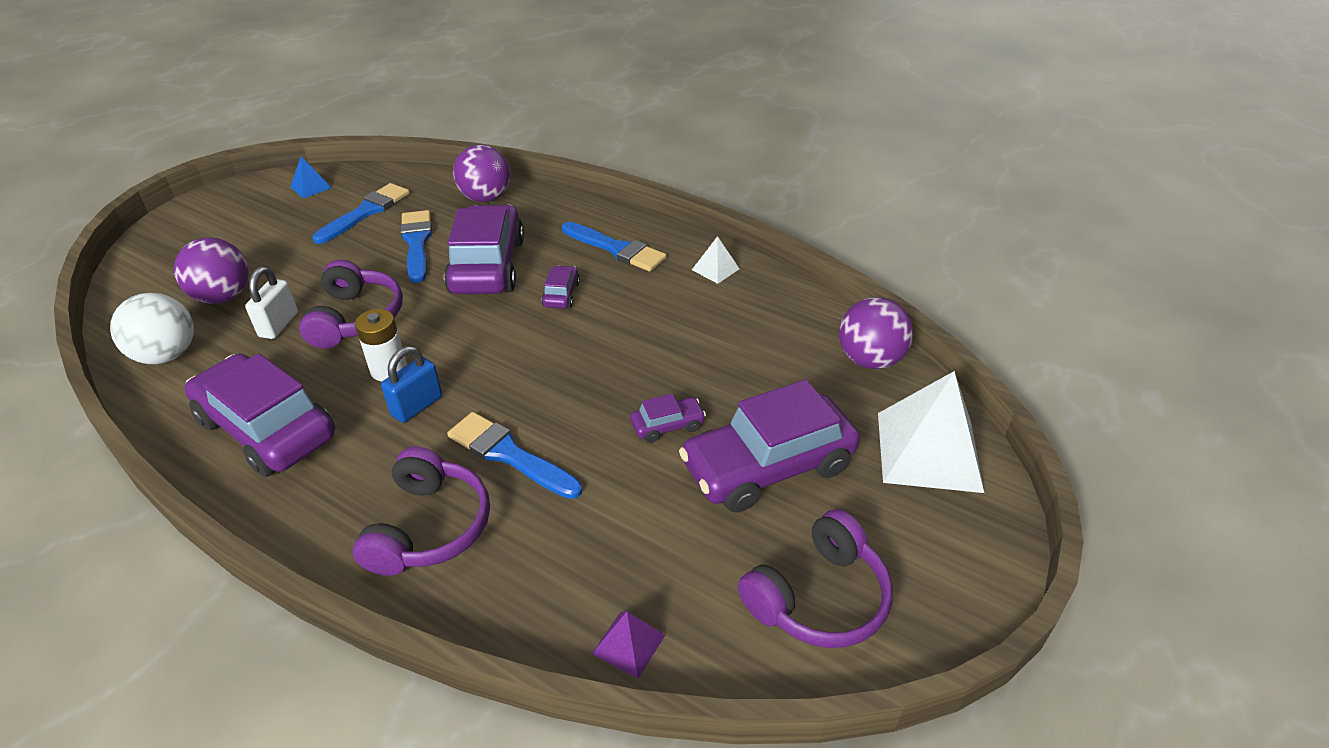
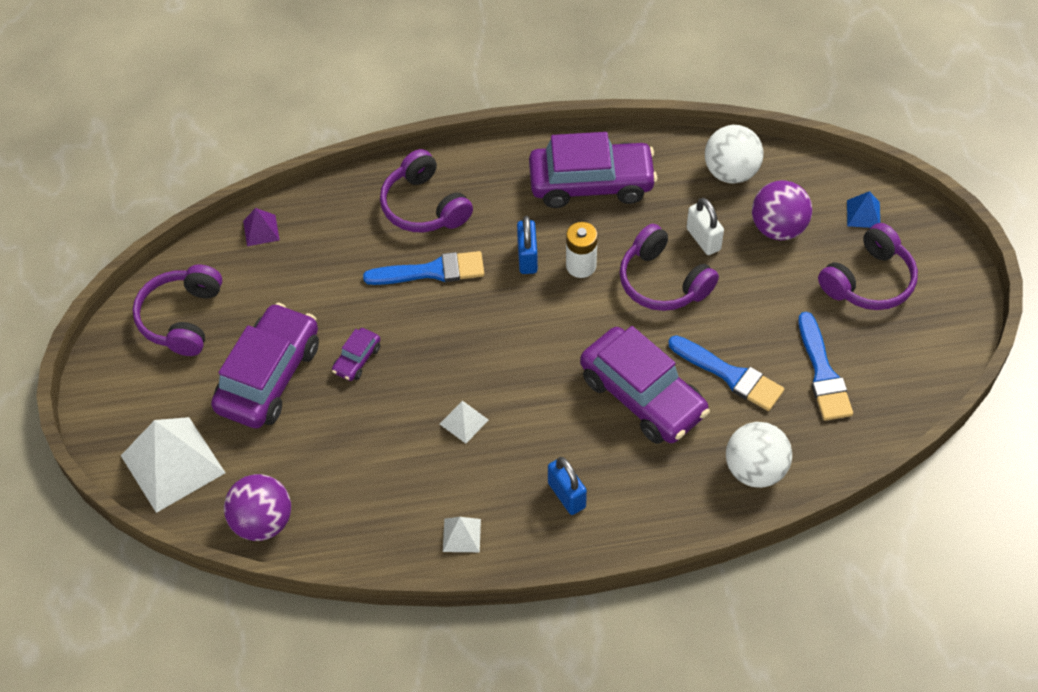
camera: 140 degrees right, 15 degrees up
blue pyramid [290,157,332,199] -> blue pyramid moved to [847,191,880,228]
purple ball [453,145,511,202] -> white ball [726,422,792,488]
purple car [541,265,580,309] -> none
blue brush [562,222,667,272] -> blue padlock [548,457,587,515]
none -> white pyramid [440,401,488,444]
none -> purple headphones [818,223,918,310]

